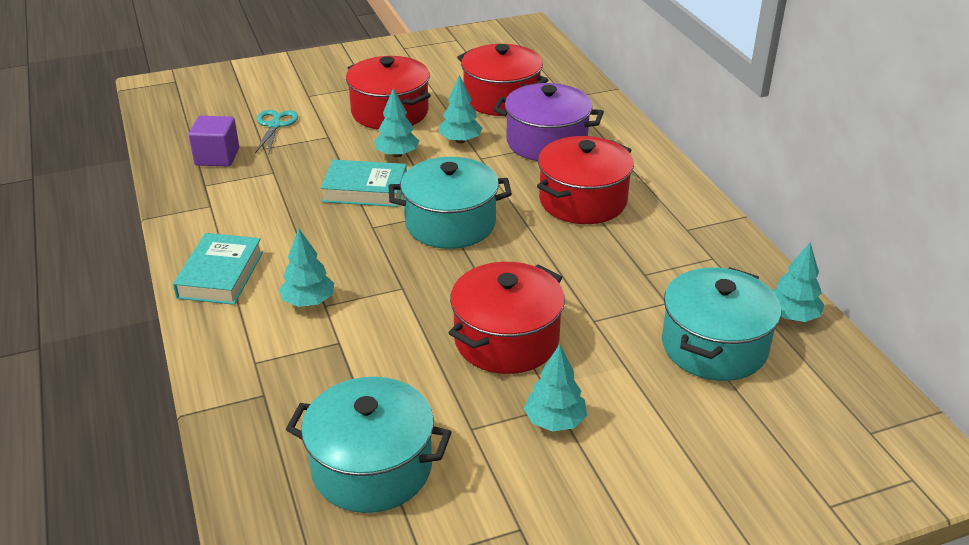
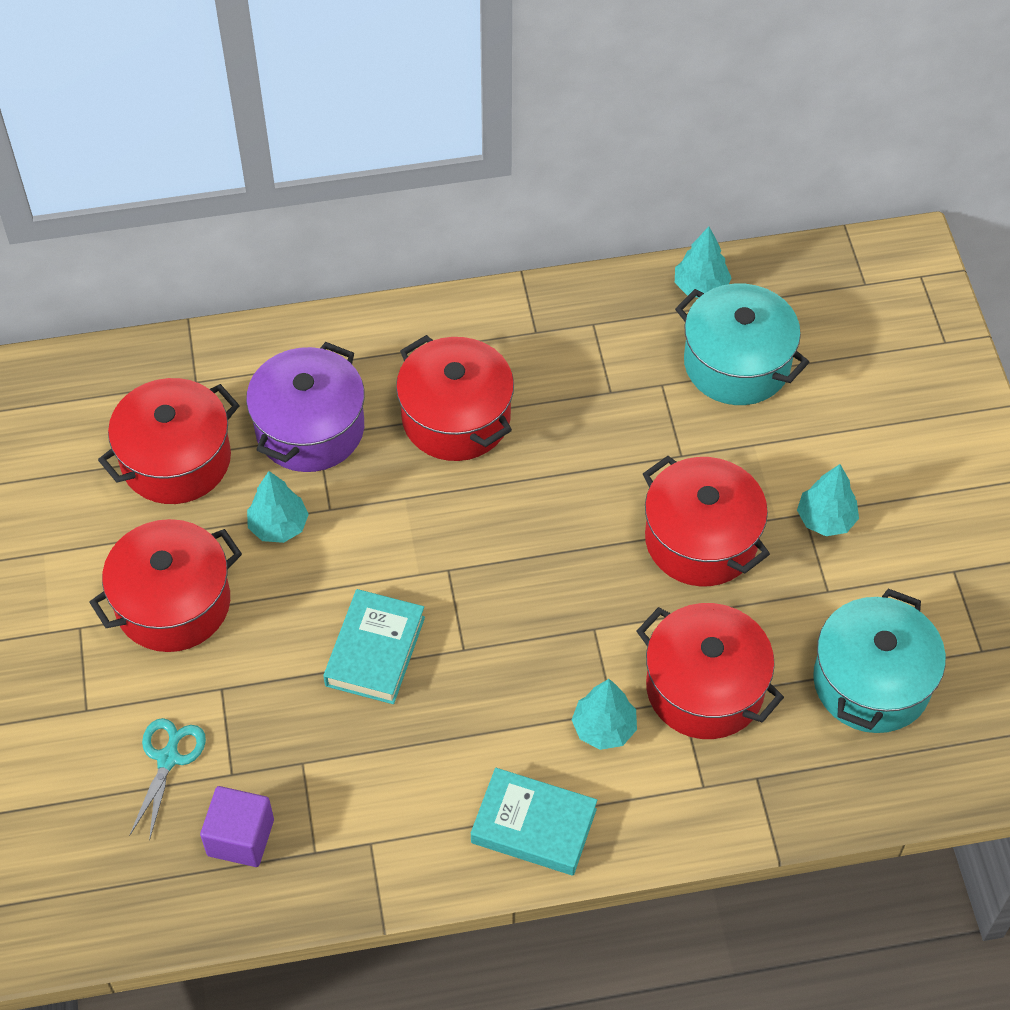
camera: 80 degrees left, 20 degrees up
turquoise scissors [255,110,298,155] -> turquoise scissors turned 90 degrees clockwise [129,718,206,841]
turquoise tree [374,88,419,157] -> none
turquoise pot [389,157,512,249] -> none
none -> red pot [636,603,784,739]

